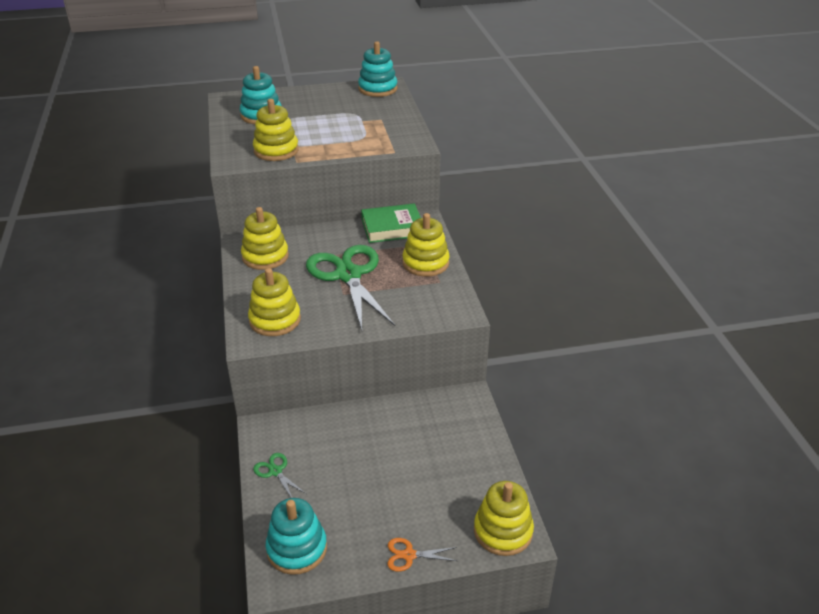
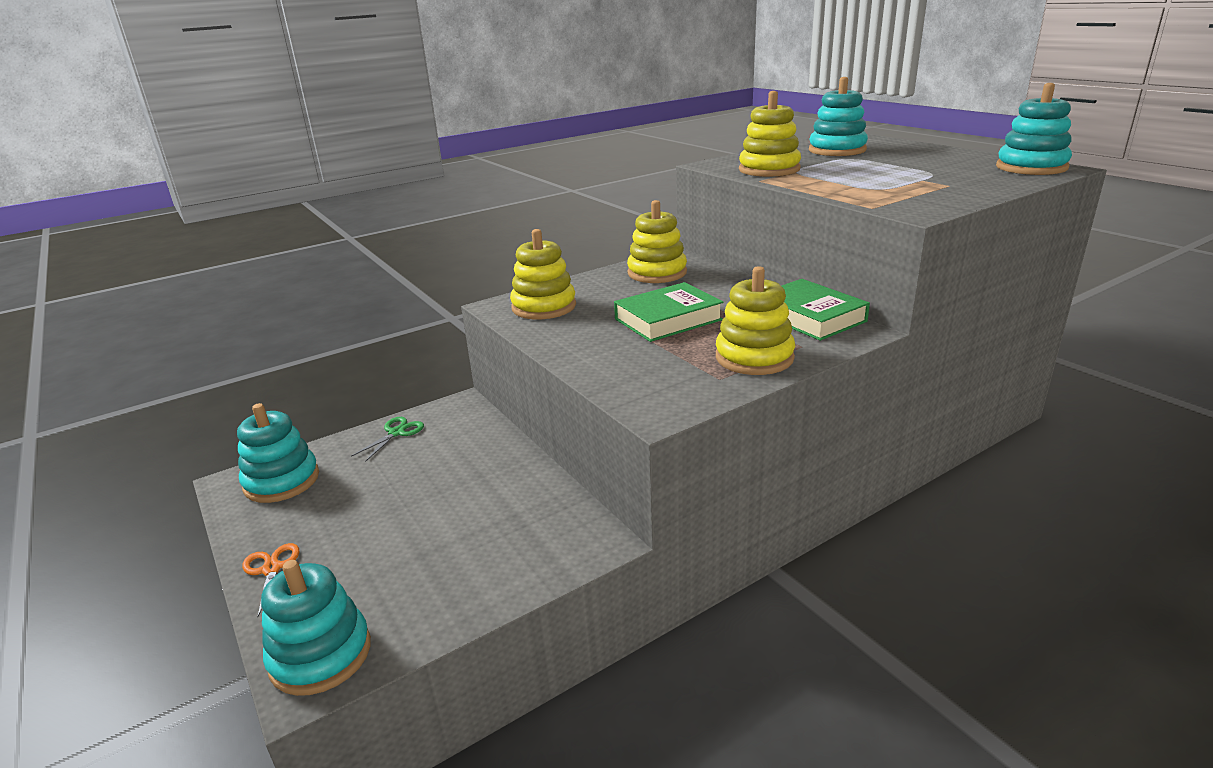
camera: 70 degrees right, 10 degrees down
green scissors [306,245,395,330] -> green book [614,282,723,342]
yellow stacking toy [474,481,534,556] -> turquoise stacking toy [261,560,371,696]

